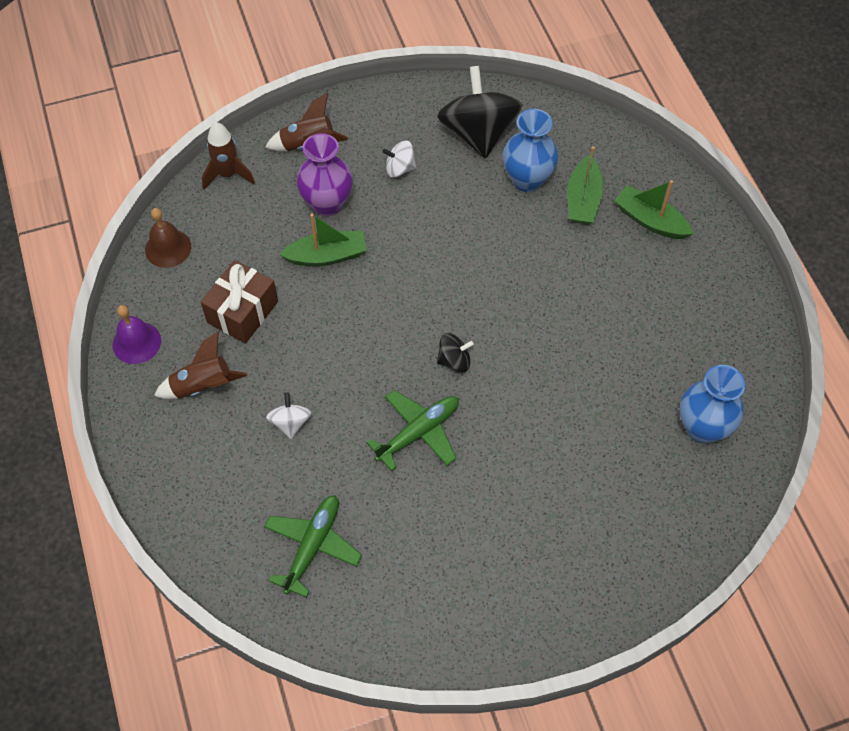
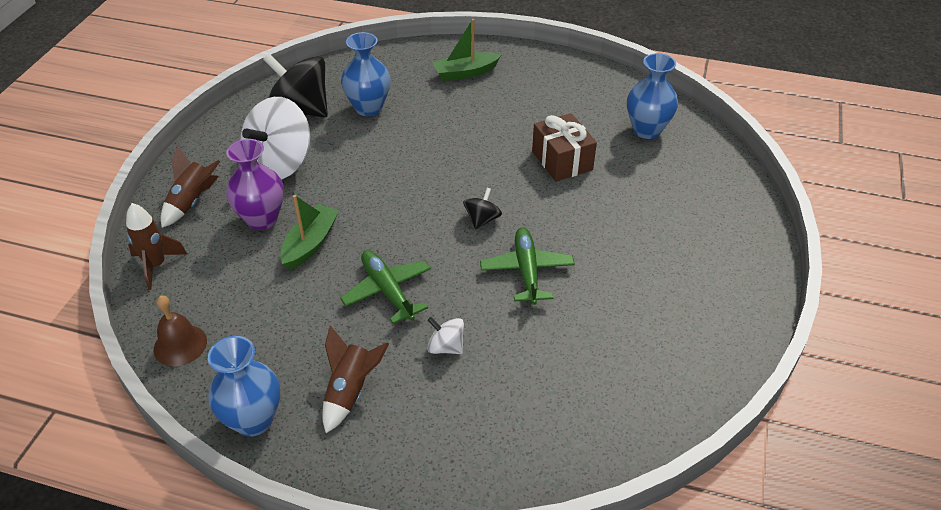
camera: 55 degrees left, 15 degrees down
purple bell [113,305,161,364] -> blue vase [208,336,280,437]
brown gift [201,260,278,344] -> brown gift moved to [532,113,597,182]
green plane [264,495,362,598] -> green plane moved to [340,250,431,324]
white spinning top [382,141,416,177] -> white spinning top [241,97,310,179], size x2.17
green boat [567,146,603,224] -> none

